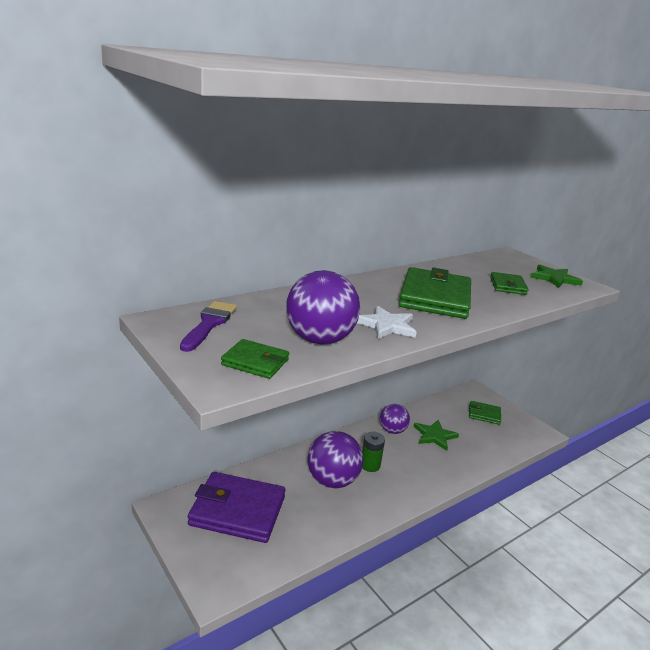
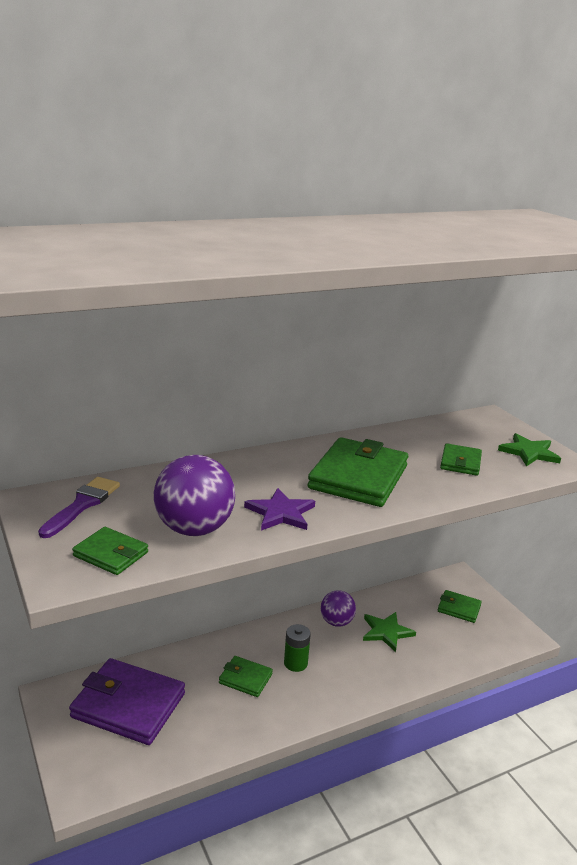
camera: 10 degrees right, 0 degrees up
purple ball [307,431,363,488] -> green wallet [219,656,273,697]
white star [357,306,417,339] -> purple star [244,488,315,531]

